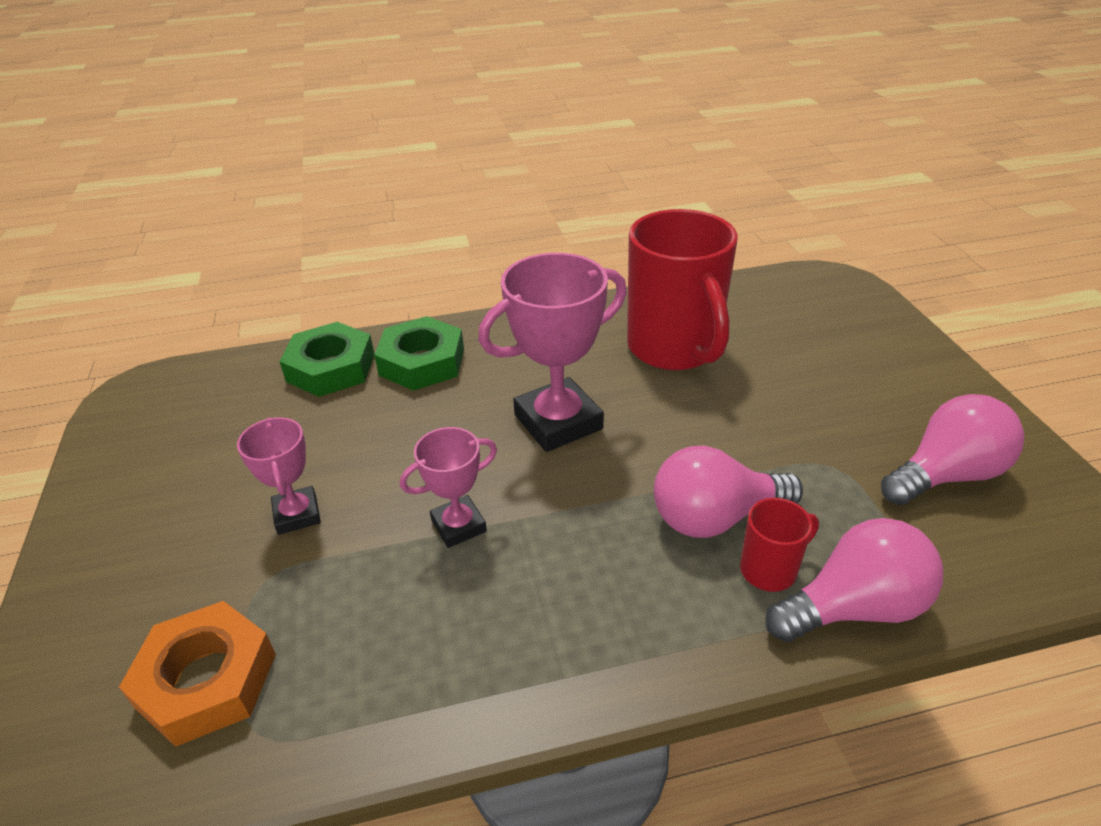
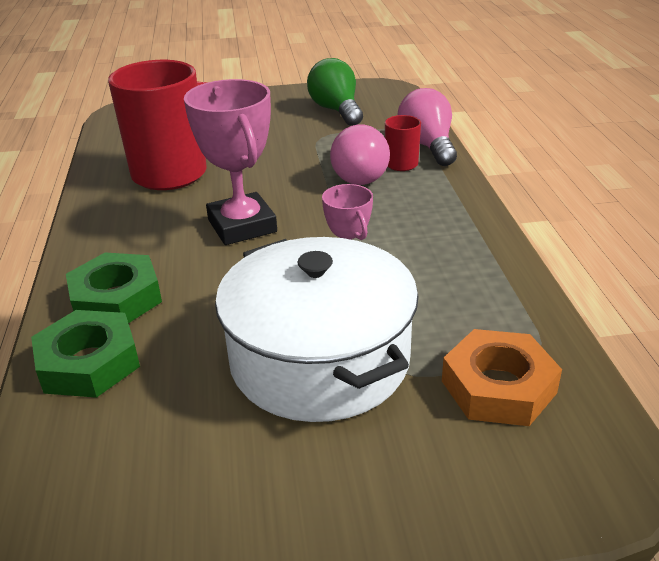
camera: 85 degrees left, 5 degrees down
pink trophy [237,417,321,535] -> white pot [215,237,419,422]
pink light bulb [881,394,1025,505] -> green light bulb [307,58,363,126]

